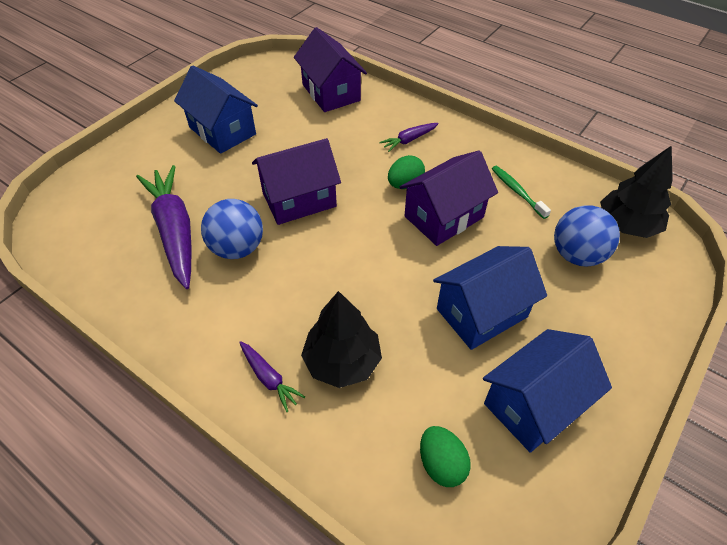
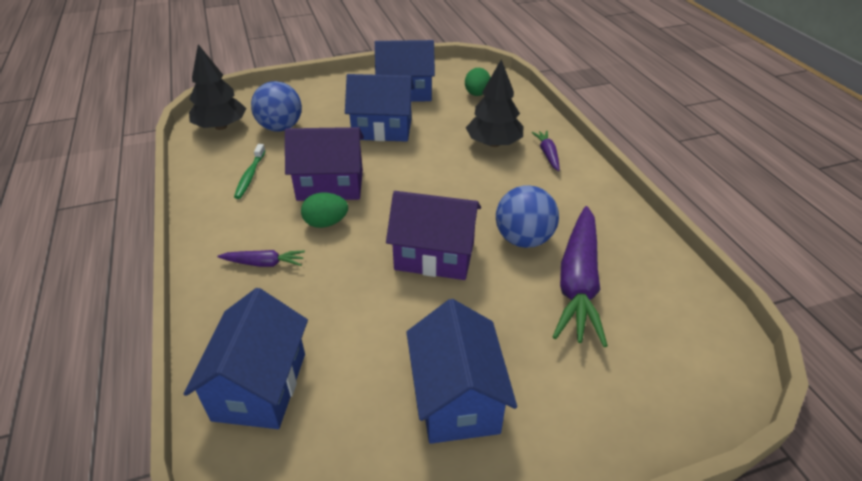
camera: 145 degrees left, 10 degrees down
purple house [294,27,367,112] -> blue house [184,288,308,429]

